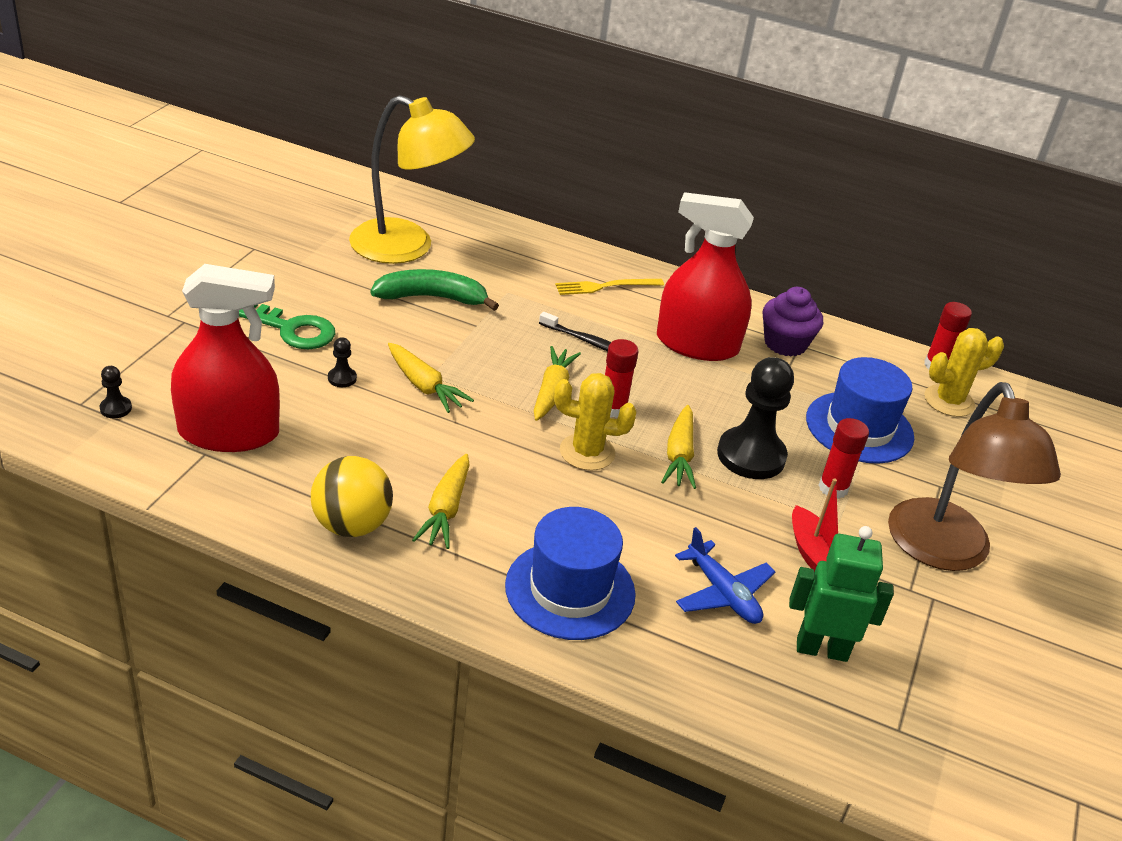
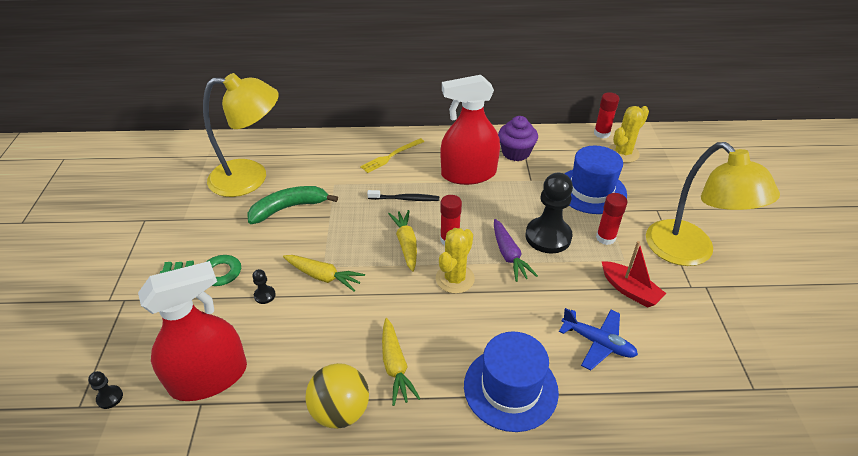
camera: 20 degrees left, 5 degrees up
yellow cactus [554,373,637,471] -> yellow cactus turned 45 degrees counterclockwise [436,228,475,294]
yellow carrot [661,405,696,489] -> purple carrot [494,219,538,282]
green robot [789,526,894,662] -> none
brown lamp [888,382,1061,571] -> yellow lamp [646,142,780,266]

